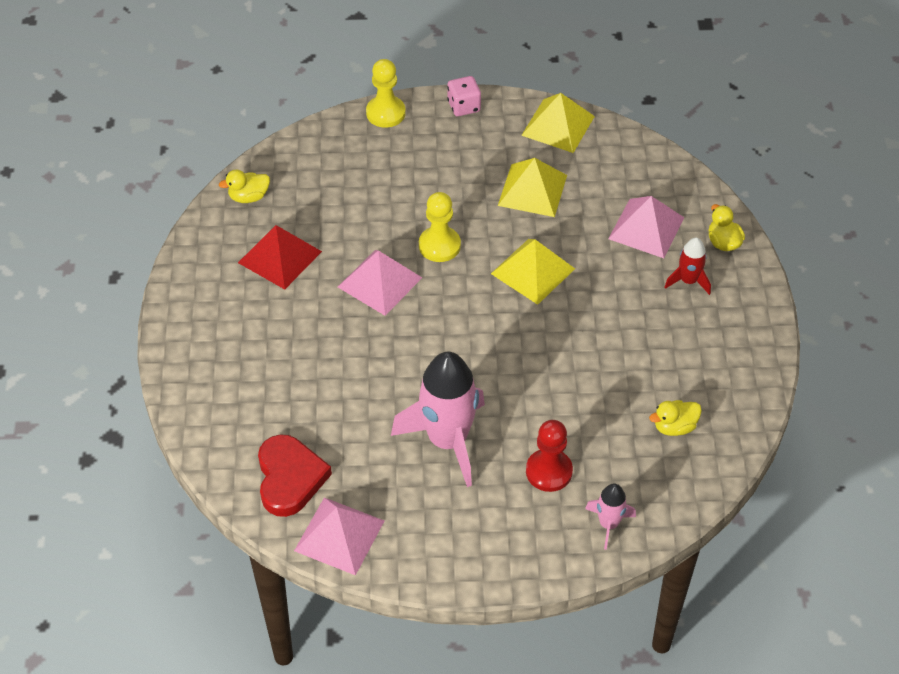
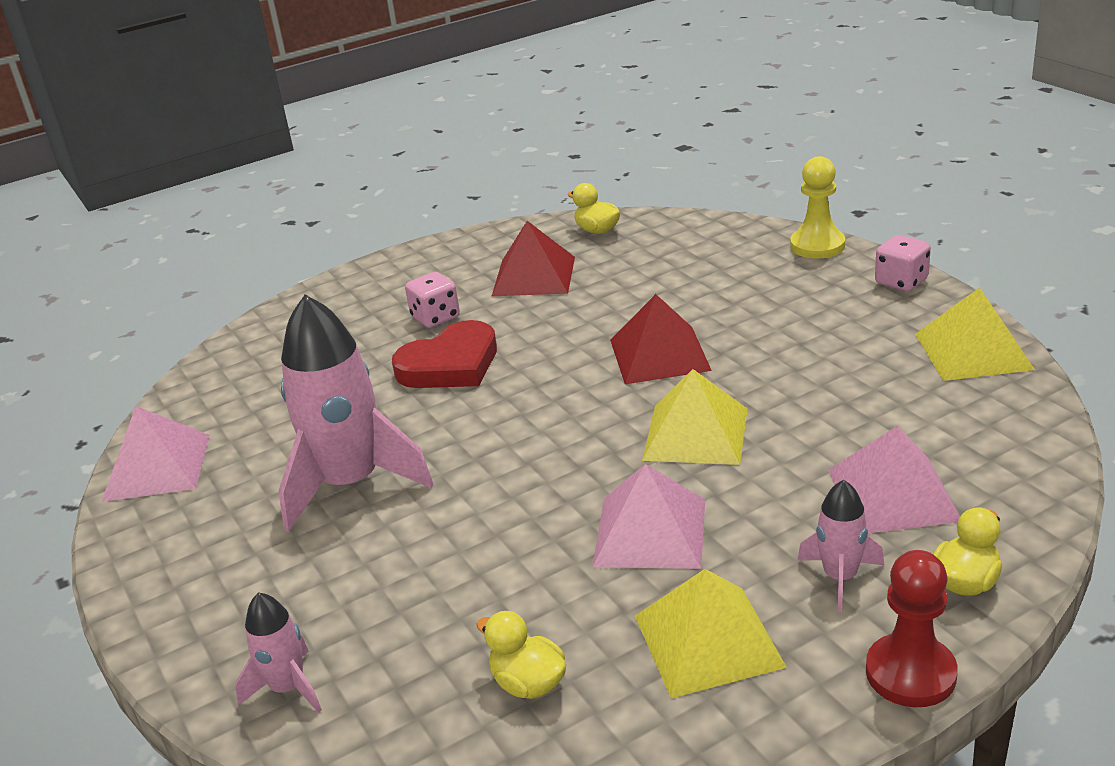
camera: 65 degrees right, 20 degrees down
red heart [258,434,332,517] -> red heart moved to [392,320,497,388]
pink pyramid [338,250,422,316] -> pink pyramid moved to [593,464,705,569]
yellow pawn [419,192,461,262] -> red pyramid [610,294,712,384]
yellow pyramid [498,158,567,217] -> yellow pyramid moved to [635,569,787,698]
red pawn [526,420,573,492] -> red pawn moved to [866,550,958,707]
red rocket [665,238,711,295] -> pink rocket [798,480,884,612]
none -> pink dice [405,272,460,328]

